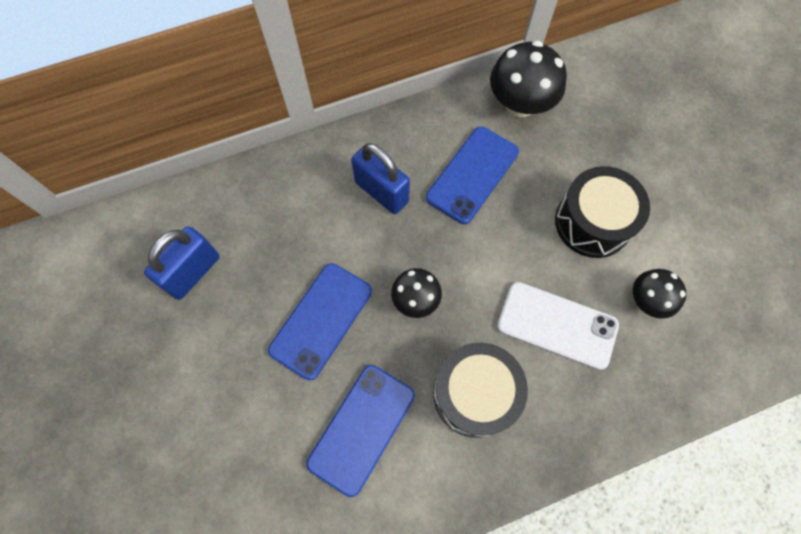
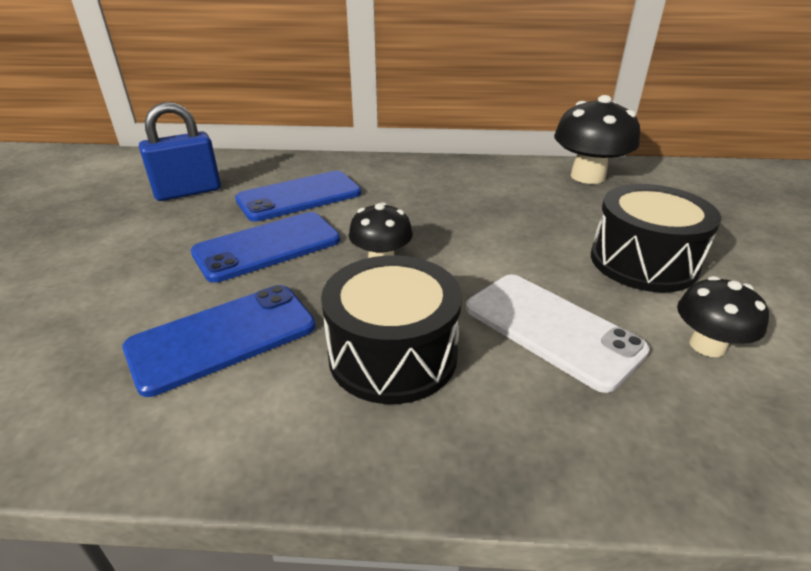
camera: 25 degrees right, 35 degrees down
blue padlock [351,143,410,214] -> none
blue phone [426,126,519,224] -> blue phone moved to [235,171,361,222]

